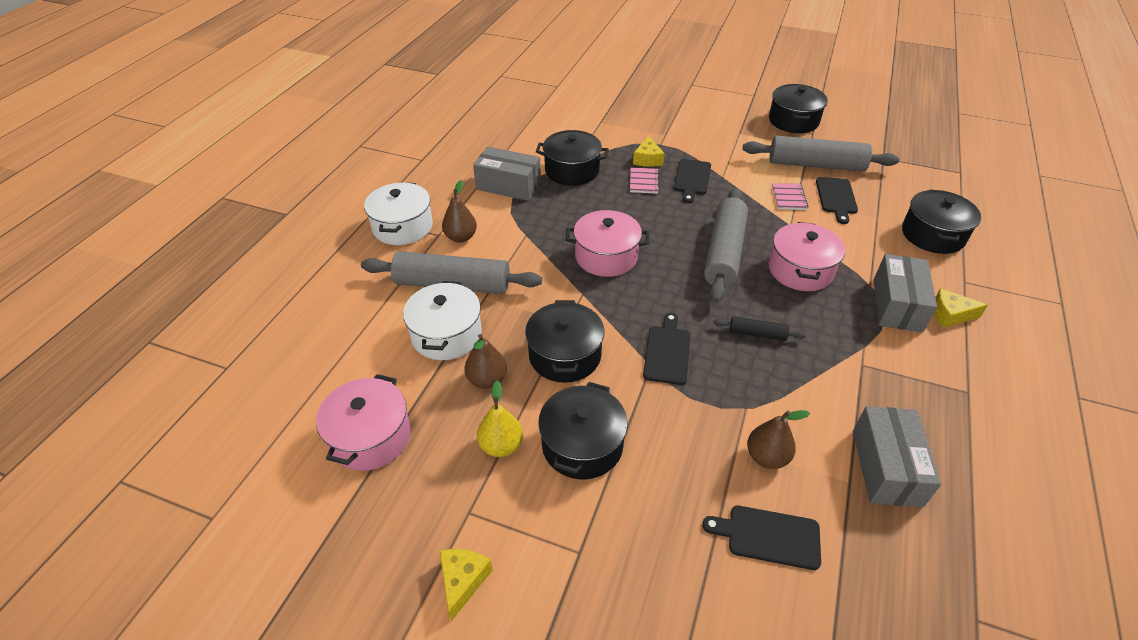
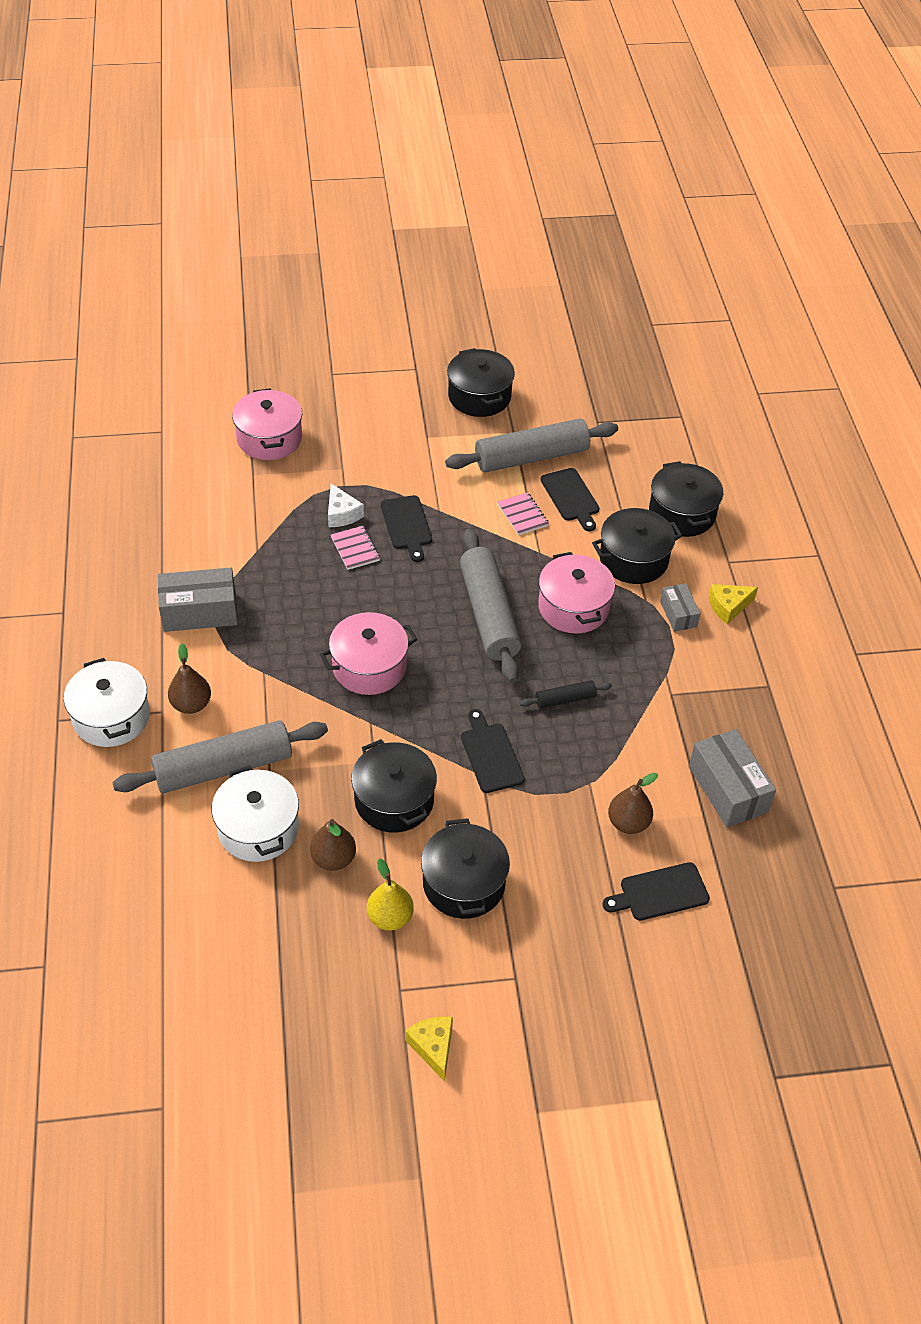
camera: 30 degrees left, 5 degrees up
pink pot [316,374,411,471] -> pink pot moved to [232,388,302,460]
black pot [536,130,609,186] -> black pot moved to [592,508,683,584]
yellow cheese [633,135,665,167] -> white cheese [328,484,364,527]
grey box [874,254,937,333] -> grey box [660,583,701,632], size x0.57

